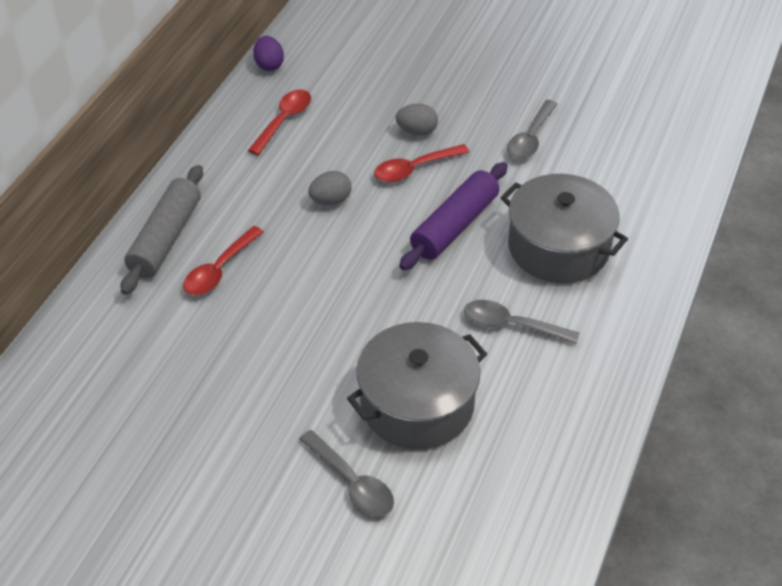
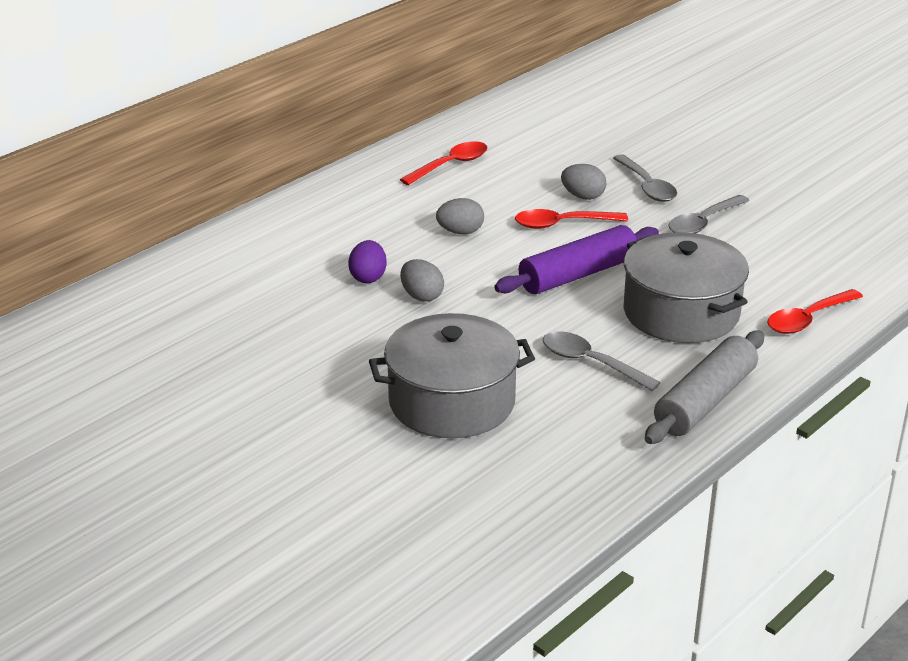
camera: 20 degrees right, 15 degrees down
grey rolling pin [120,165,203,295] -> grey rolling pin moved to [645,331,764,444]
red spoon [183,226,264,295] -> red spoon moved to [767,289,863,334]
purple egg [253,36,284,71] -> purple egg moved to [348,240,387,283]
grey spoon [299,430,394,516] -> grey spoon moved to [613,154,677,202]
none -> grey egg [400,259,444,302]

